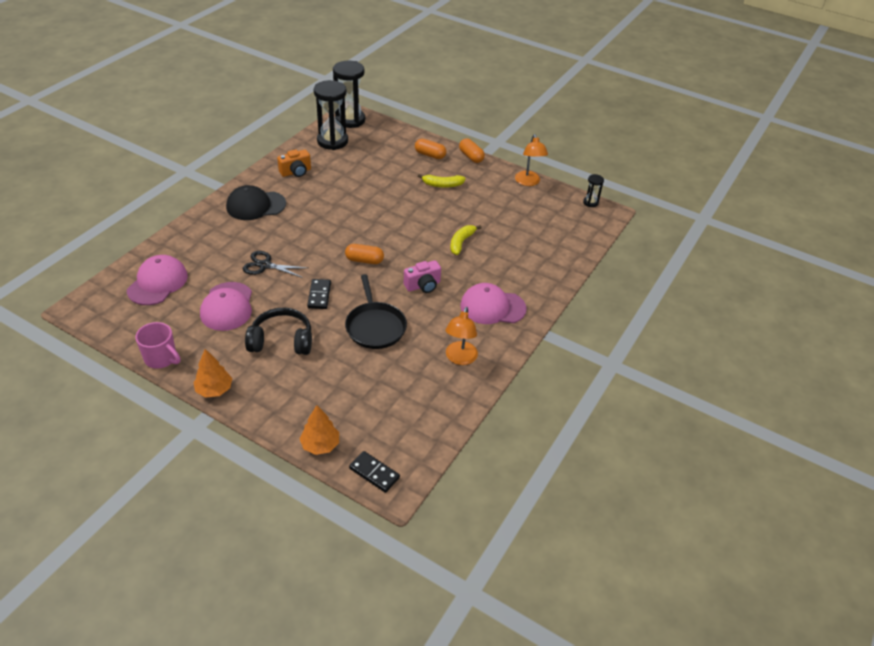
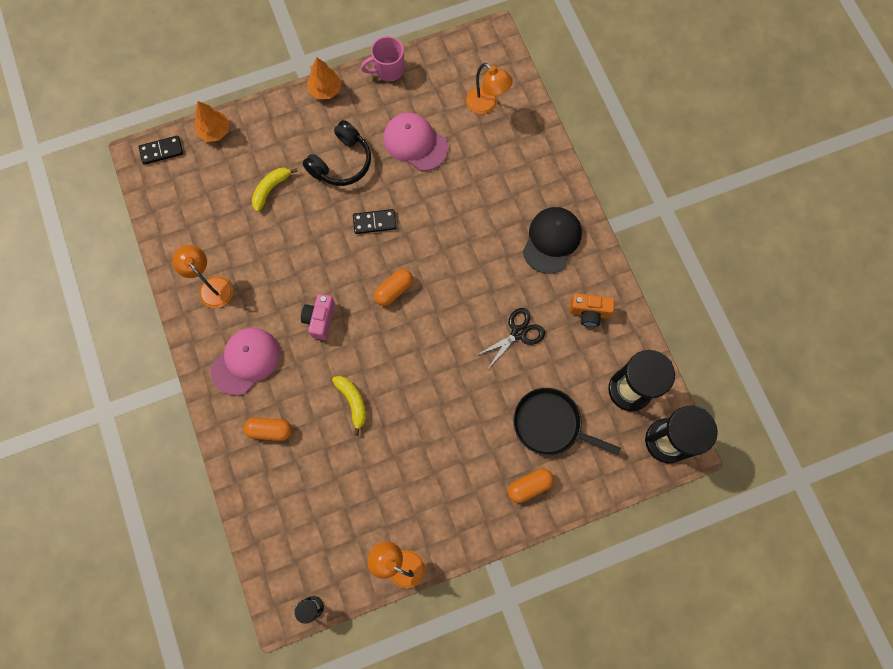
camera: 130 degrees right, 30 degrees up
pink cap [127,255,188,305] -> orange lamp [466,63,513,114]
black scissors [243,251,308,278] -> black scissors moved to [475,308,545,370]
orange camera [277,149,311,177] -> orange camera turned 90 degrees counterclockwise [569,293,615,327]
black domino [307,279,331,309] -> black domino turned 45 degrees counterclockwise [353,209,396,234]
black pan [345,274,407,349] -> black pan moved to [513,388,621,456]
yellow banana [418,174,465,188] -> yellow banana moved to [252,168,297,212]
orange capsule [459,138,485,163] -> orange capsule moved to [243,417,292,441]

